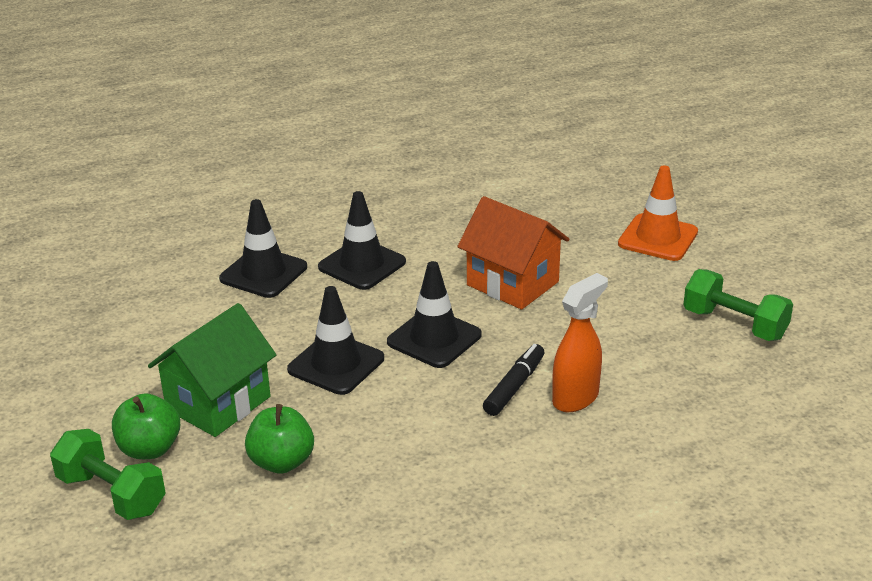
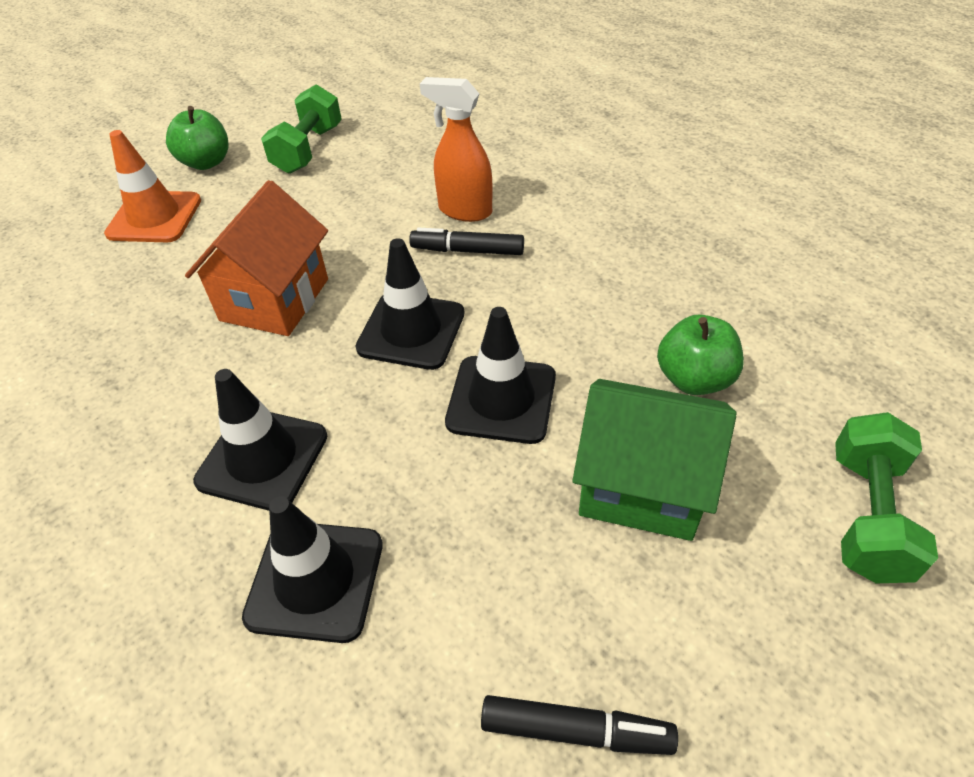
camera: 110 degrees left, 15 degrees up
green apple [112,393,180,459] -> green apple moved to [166,106,229,170]
none -> black marker [481,695,678,755]

